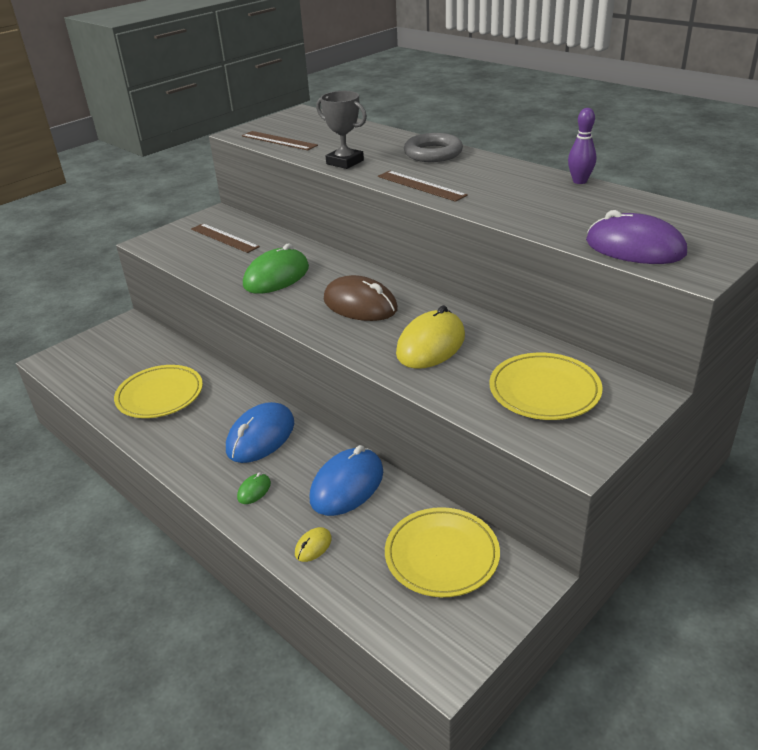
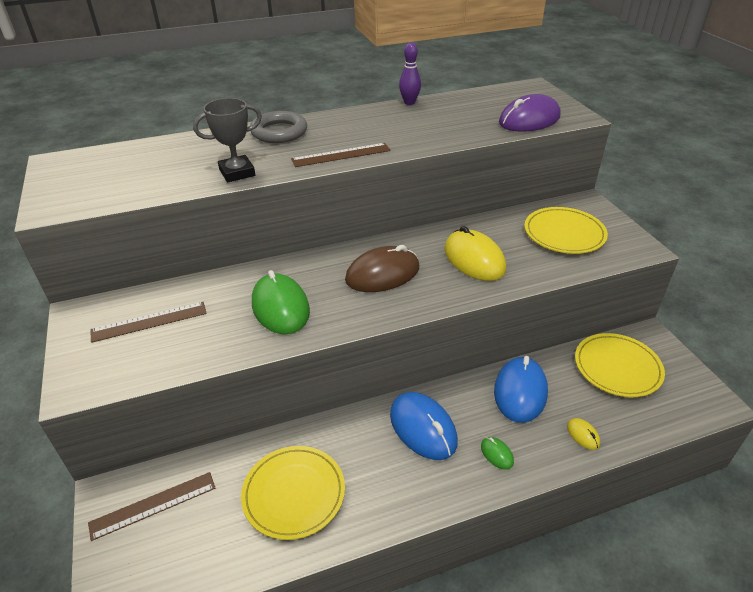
camera: 65 degrees left, 5 degrees up
brown ruler [242,131,318,150] -> brown ruler moved to [88,472,215,541]
blue mouse [310,445,383,516] -> blue mouse turned 45 degrees clockwise [494,356,548,423]

